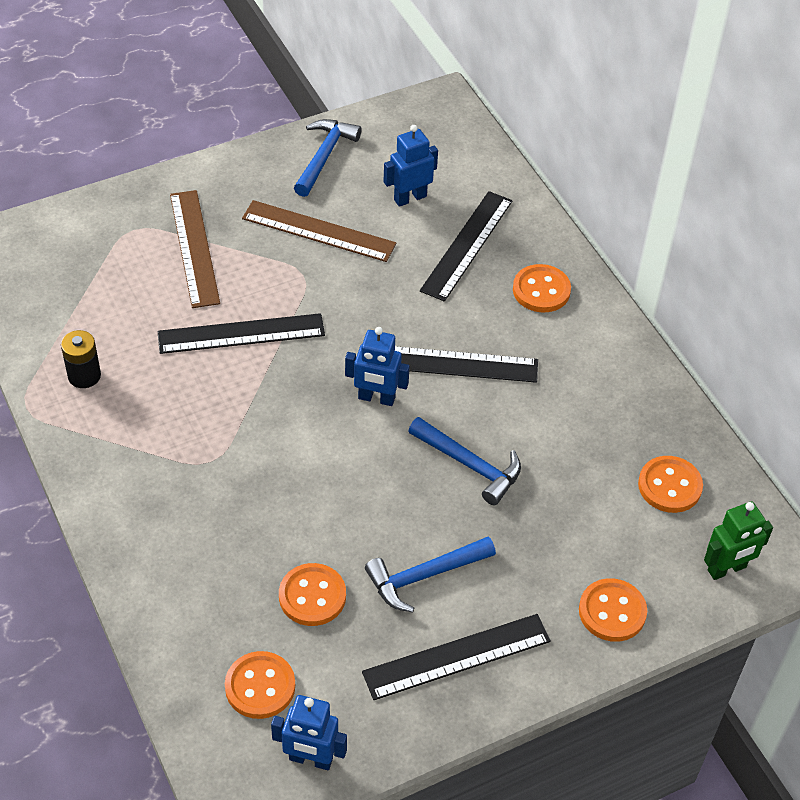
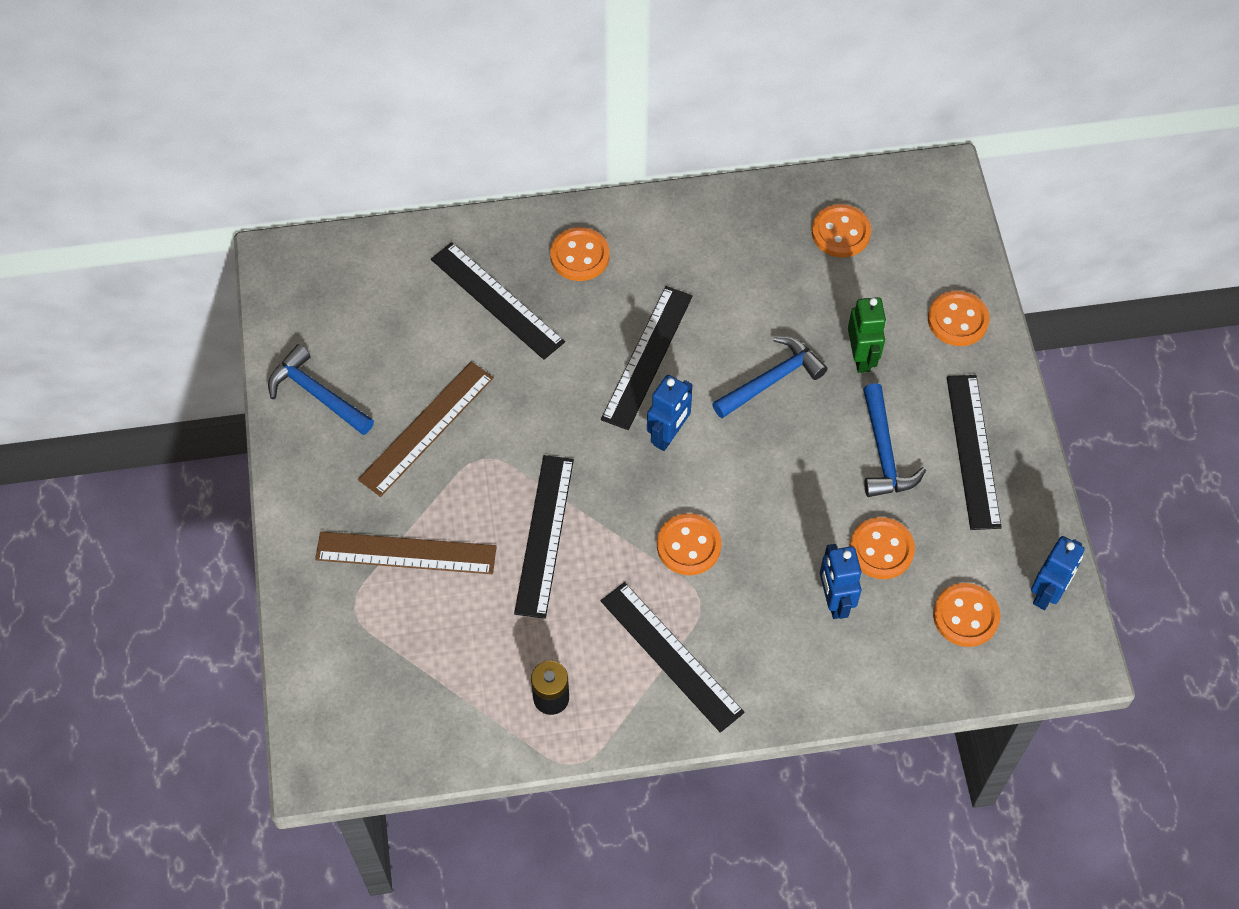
camera: 70 degrees left, 10 degrees up
blue robot [384,125,438,207] -> blue robot moved to [820,544,861,619]
green robot [704,502,773,580] -> green robot moved to [848,297,886,373]
none -> black ruler [601,582,745,733]
none -> orange button [657,513,721,575]

